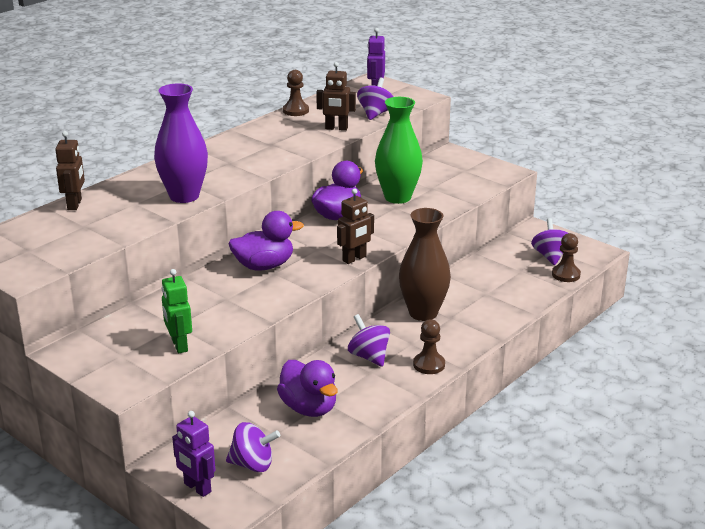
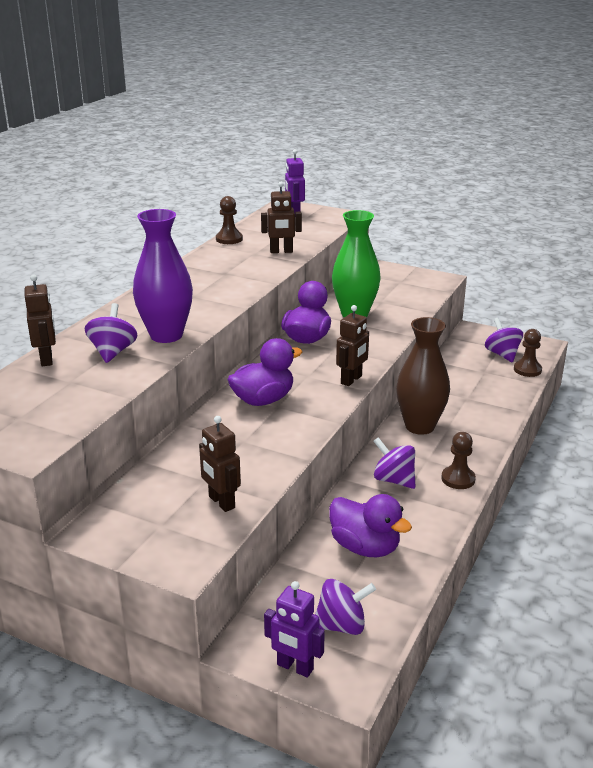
camera: 15 degrees left, 0 degrees up
green robot [162,269,192,353] -> brown robot [199,416,241,512]
purple spinning top [357,78,394,120] -> purple spinning top moved to [85,303,138,363]

